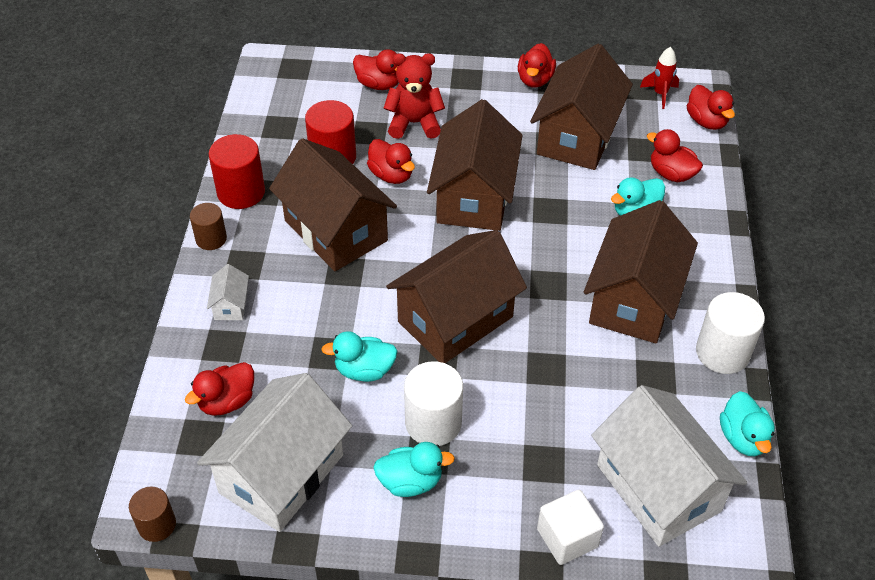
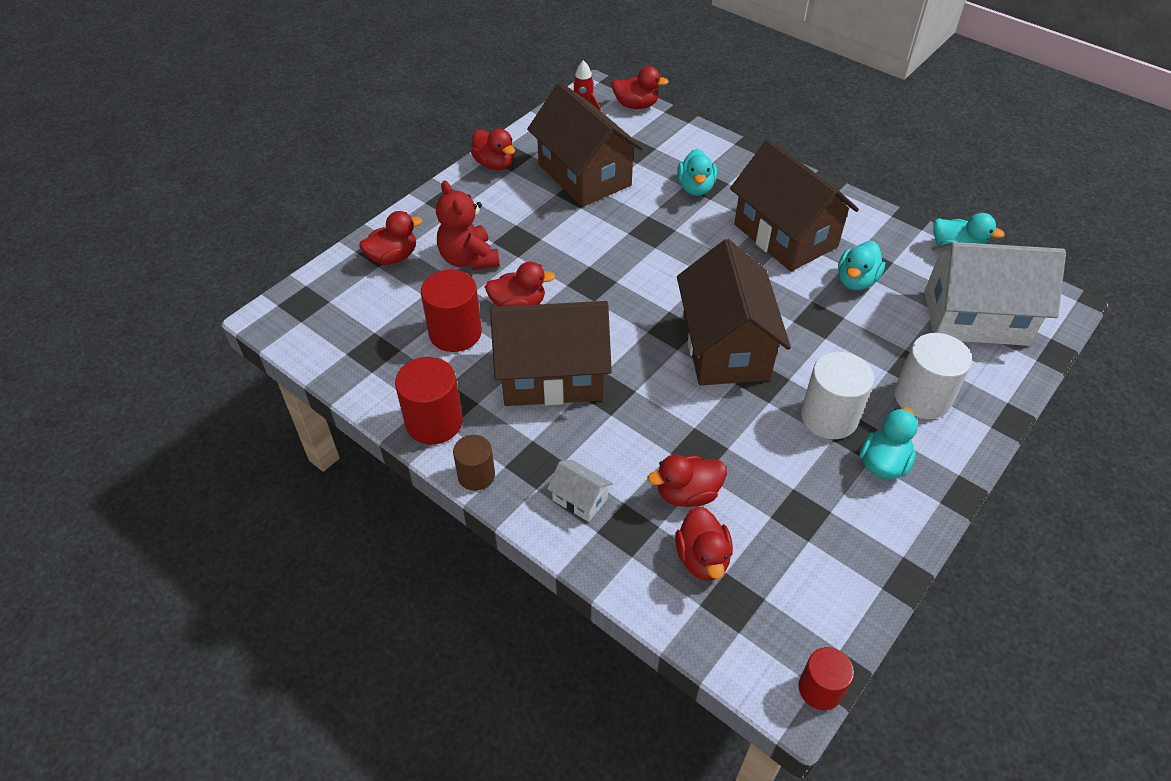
camera: 55 degrees left, 0 degrees up
brown cylinder [129,486,176,542] -> red cylinder [799,647,854,710]
white house [197,373,352,532] -> none
turquoise duck [321,331,398,382] -> turquoise duck moved to [838,241,885,290]
red teddy bear [384,53,445,139] -> red teddy bear turned 60 degrees counterclockwise [436,181,500,270]
brown house [427,99,523,231] -> none
white cube [537,490,604,565] -> none
red duck [647,129,703,182] -> red duck moved to [648,454,727,507]
white cylinder [696,292,765,374] -> white cylinder moved to [894,333,972,419]

